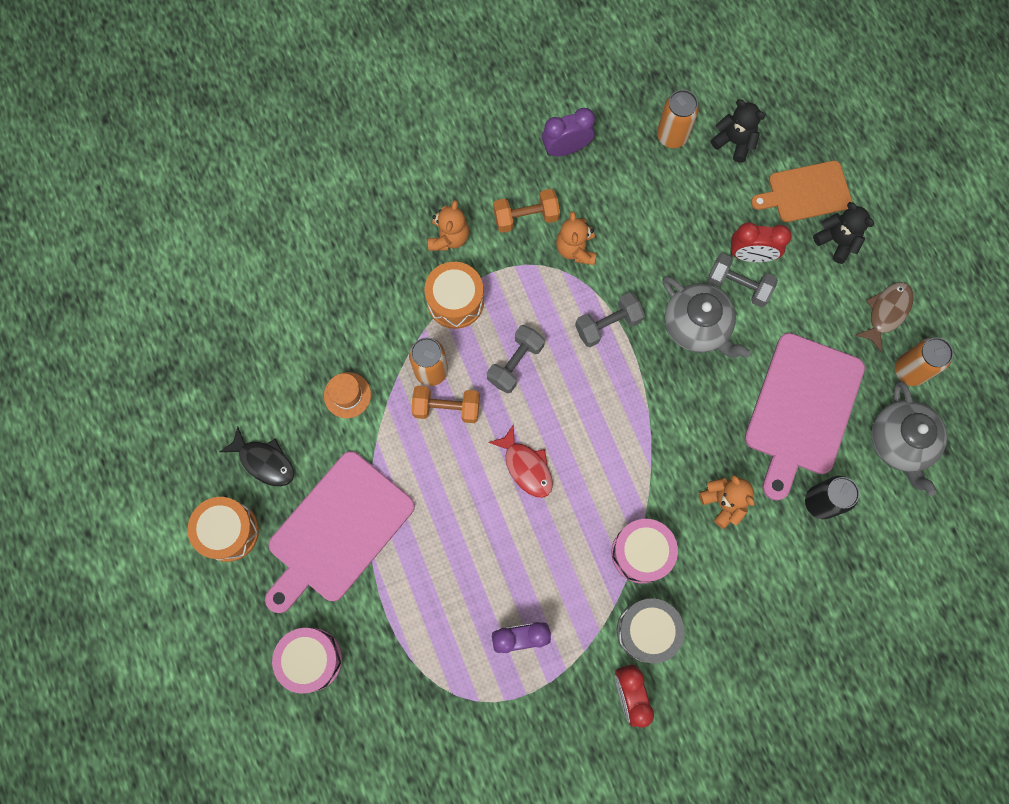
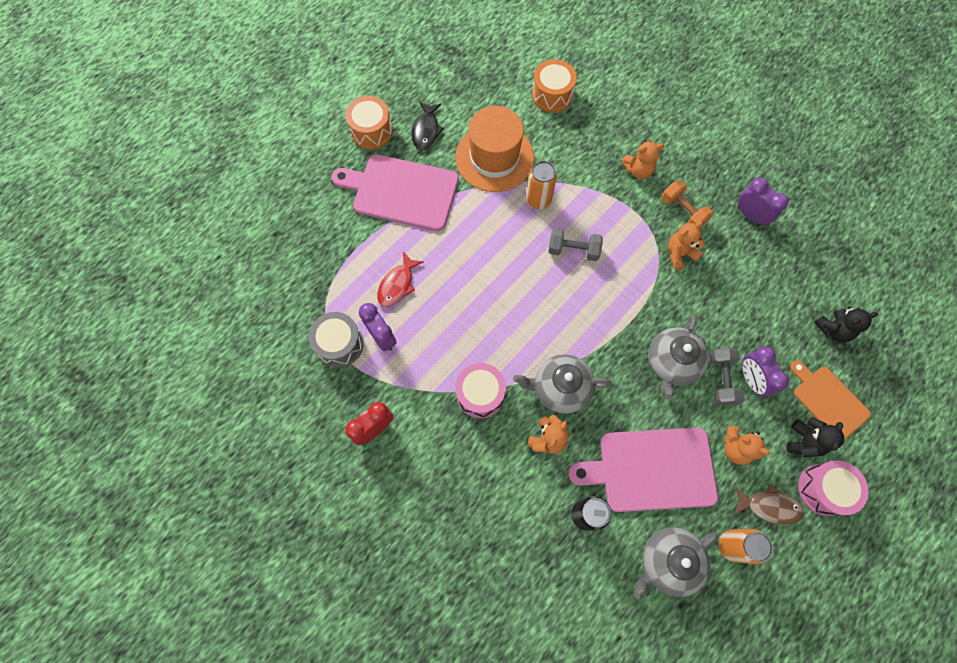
camera: 65 degrees right, 5 degrees down
pink drum [272,628,342,694] -> pink drum moved to [798,460,869,516]
orange hat [324,372,371,418] -> orange hat [455,106,534,192], size x2.27
orange dumbbell [412,386,480,423] -> none
orange drum [425,262,484,329] -> orange drum moved to [532,59,577,113]
red fish [488,424,553,498] -> red fish moved to [377,252,423,307]
grey dumbbell [575,292,645,347] -> none
grey drum [617,598,685,663] -> grey drum moved to [309,312,364,367]
orange can [657,90,699,148] -> none
black teddy bear [711,99,765,163] -> black teddy bear turned 60 degrees clockwise [814,306,878,342]
red clock [730,222,792,262] -> purple clock [742,346,789,397]
none -> grey teapot [513,354,611,414]
none -> orange teddy bear [725,426,770,465]

